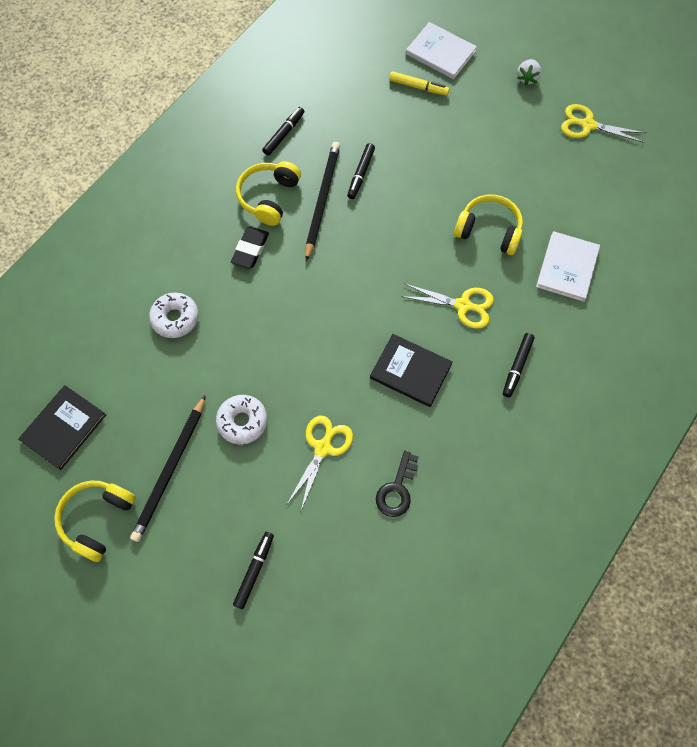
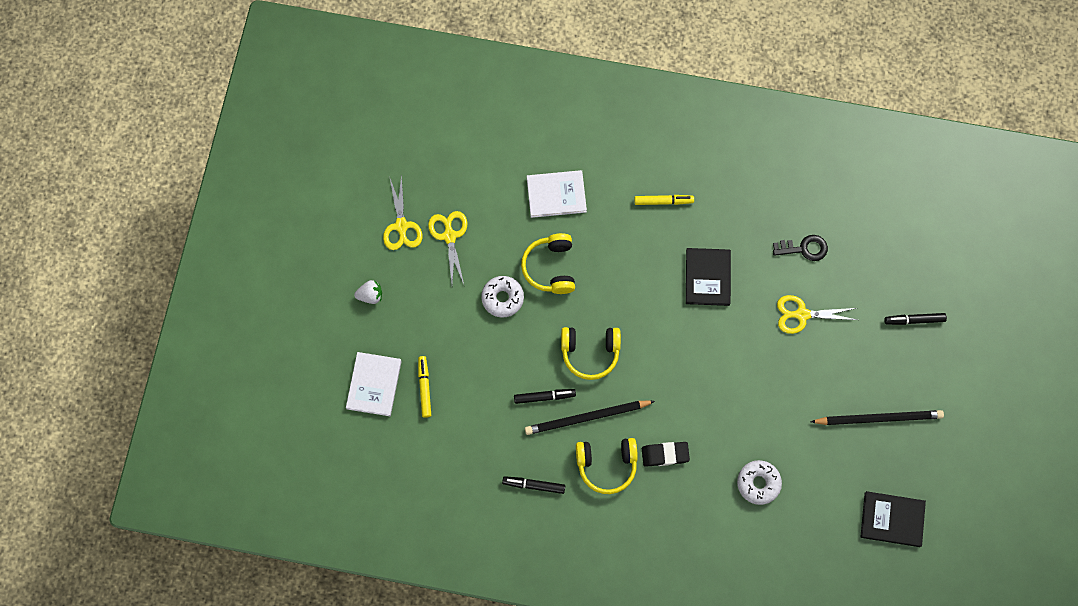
camera: 115 degrees left, 5 degrees up
yellow headphones [54,480,136,562] -> yellow headphones moved to [561,327,621,380]
white donut [216,395,267,445] -> white donut moved to [481,276,524,317]
yellow scissors [401,284,494,329] -> yellow scissors moved to [428,211,467,287]
black marker [503,333,535,397] -> yellow marker [634,195,694,205]

